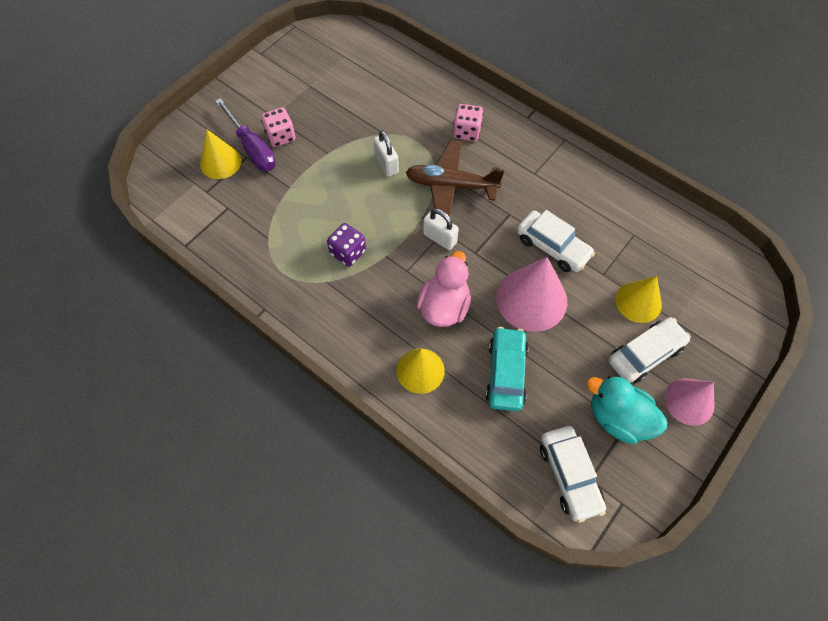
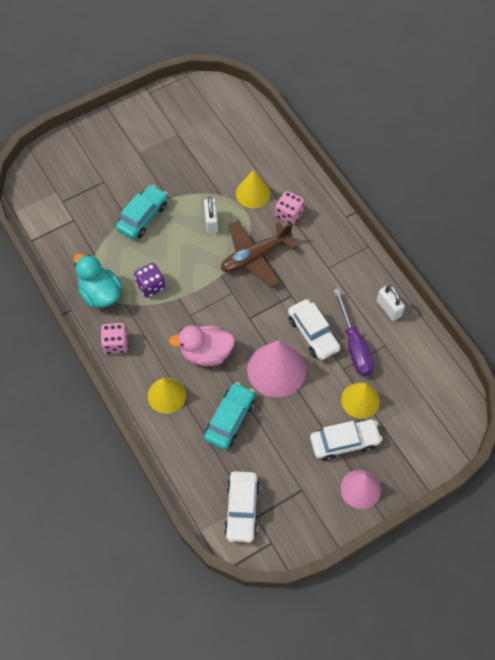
camera: 20 degrees right, 0 degrees up
yellow cone [200,130,242,179] -> yellow cone moved to [236,170,270,208]
purple screwdriver [215,98,276,171] -> purple screwdriver moved to [334,289,374,376]
pink dice [261,107,296,147] -> pink dice moved to [101,323,128,354]
brown plane [406,140,504,216] -> brown plane turned 60 degrees counterclockwise [221,220,297,287]
pink duck [417,251,471,327] -> pink duck turned 135 degrees counterclockwise [169,325,235,366]
white padlock [423,208,459,250] -> white padlock moved to [377,285,405,321]
turquoise duck [586,376,667,444] -> turquoise duck moved to [74,253,122,308]
none -> turquoise car [116,185,168,239]

